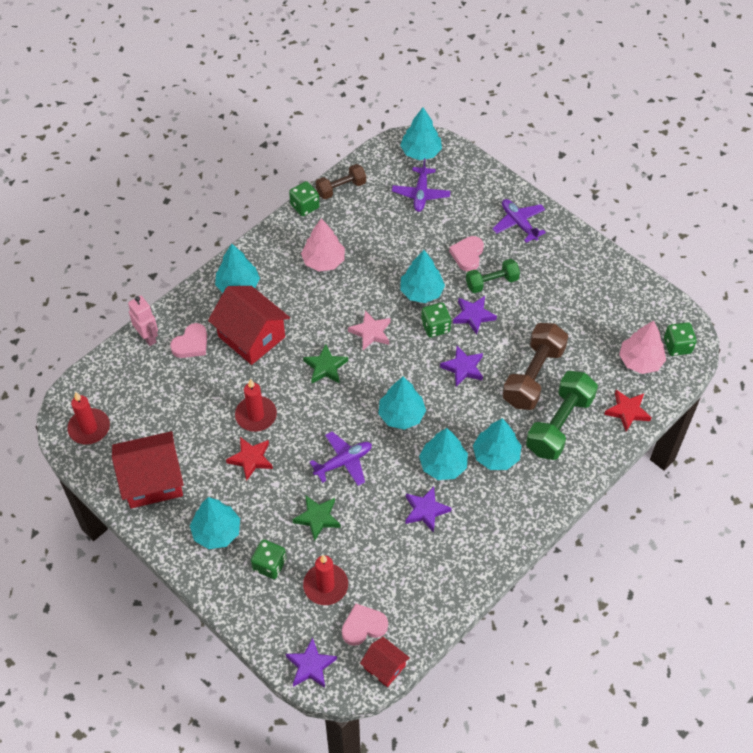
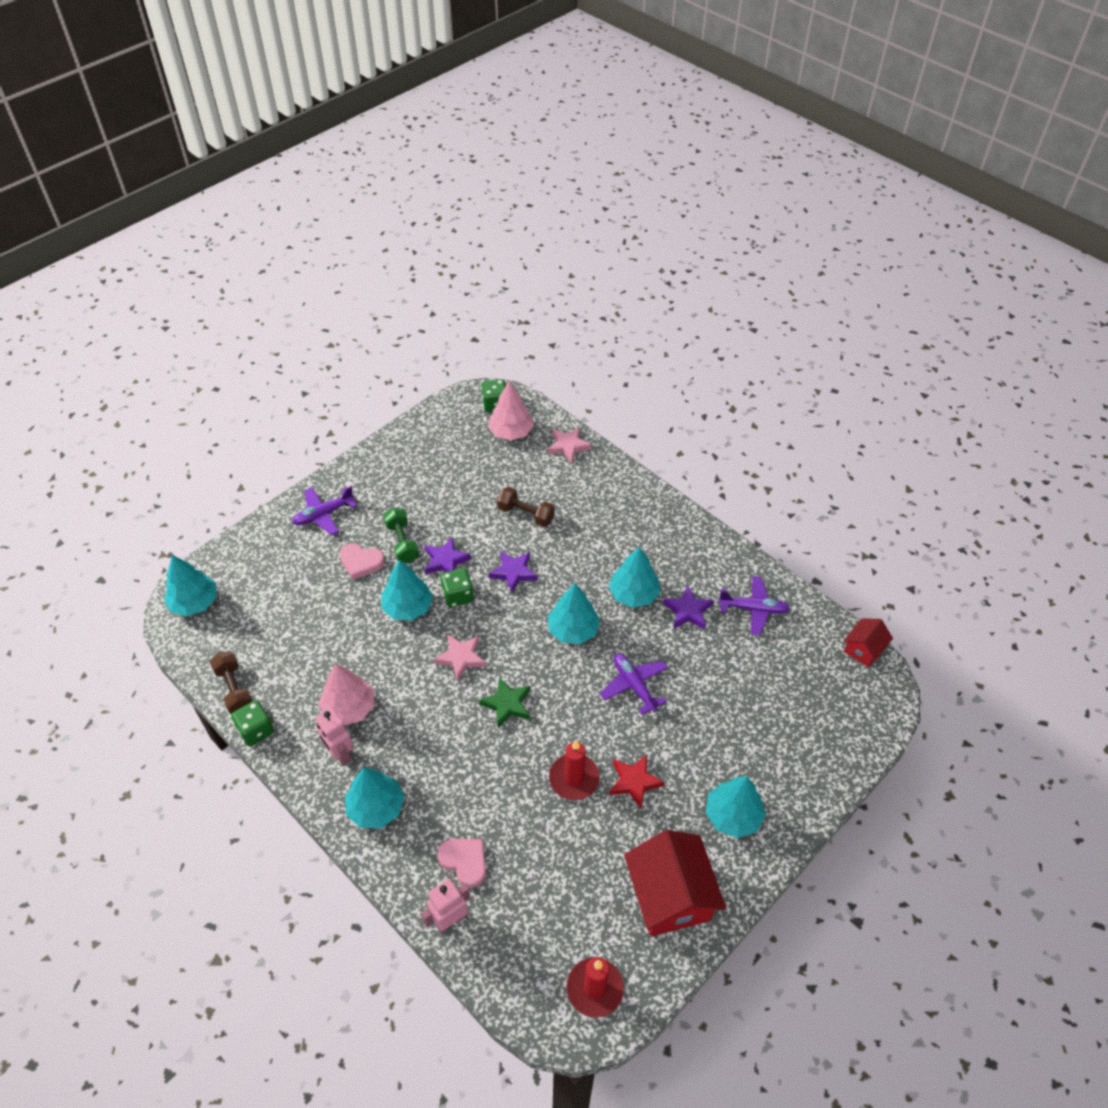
camera: 90 degrees left, 5 degrees down
red house [208,286,290,365] -> none
green dice [251,539,287,579] -> none
purple star [286,637,337,688] -> none
green star [292,495,341,541] -> none
red candle [303,555,348,605] -> none
pink heart [342,604,388,646] -> none
purple plane [392,158,451,212] -> purple plane moved to [718,576,790,636]
turquoise tree [473,418,522,470] -> none
brown dumbbell [502,323,568,410] -> brown dumbbell [497,487,555,527], size x0.60
green dumbbell [526,371,598,460] -> none
red star [604,390,652,432] -> pink star [548,427,592,463]
none -> pink robot [315,708,353,766]

